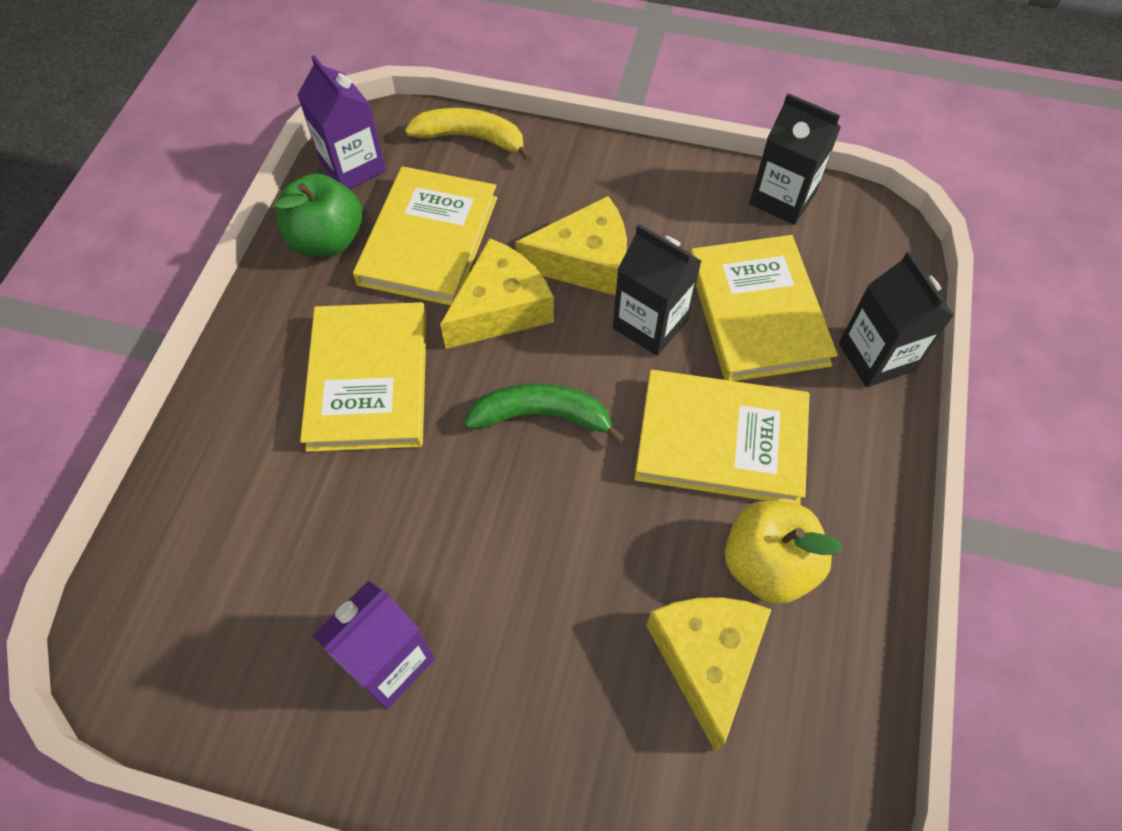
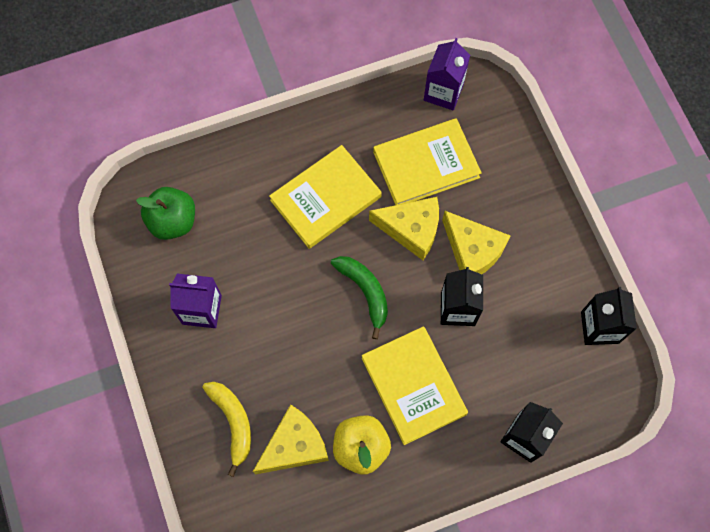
camera: 55 degrees right, 10 degrees up
green apple [275,173,362,256] -> green apple moved to [136,187,195,240]
yellow banana [405,108,532,162] -> yellow banana moved to [203,382,251,477]
yellow book [691,235,838,381] -> none

